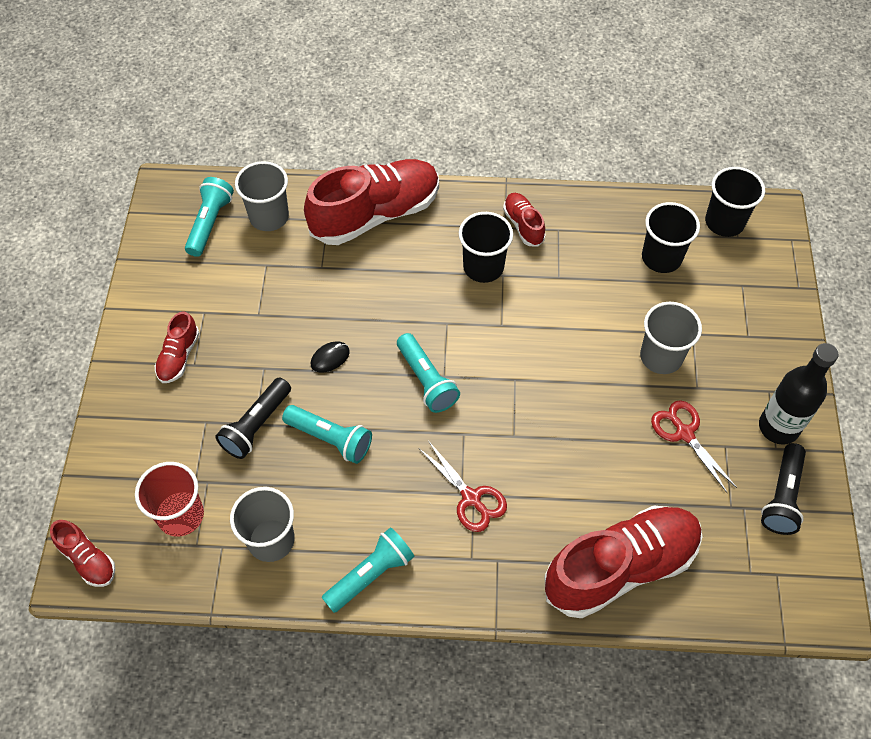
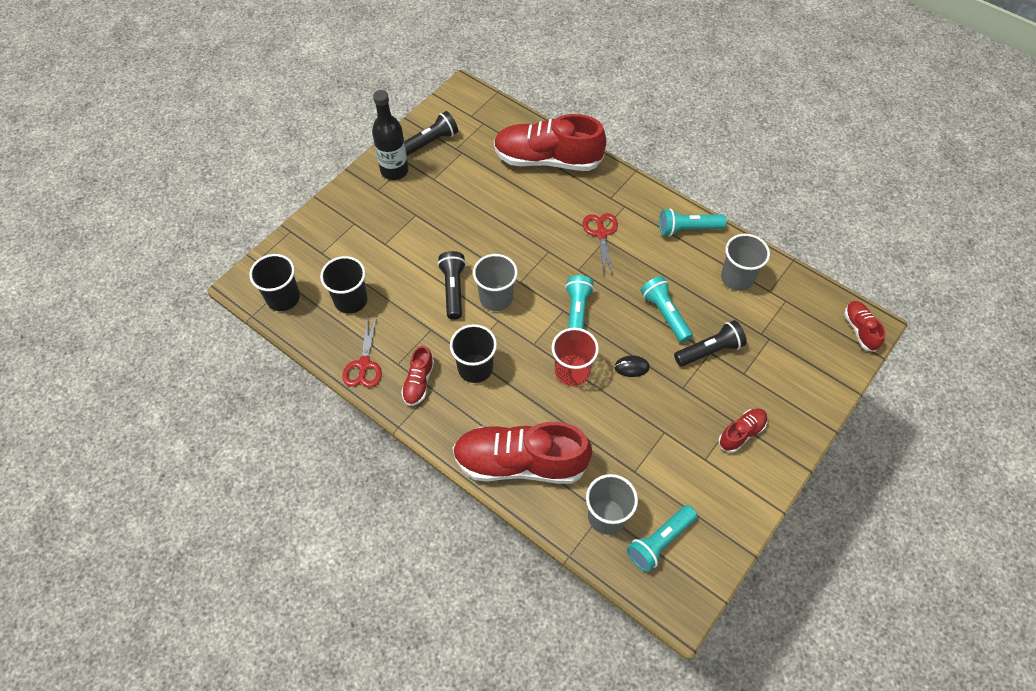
camera: 145 degrees left, 0 degrees up
red cup [135,462,204,537] -> red cup moved to [551,328,599,386]
grey cup [640,302,702,374] -> grey cup moved to [473,254,518,311]
red scissors [651,400,737,493] -> red scissors moved to [342,316,382,388]
none -> black flashlight [438,251,466,320]

